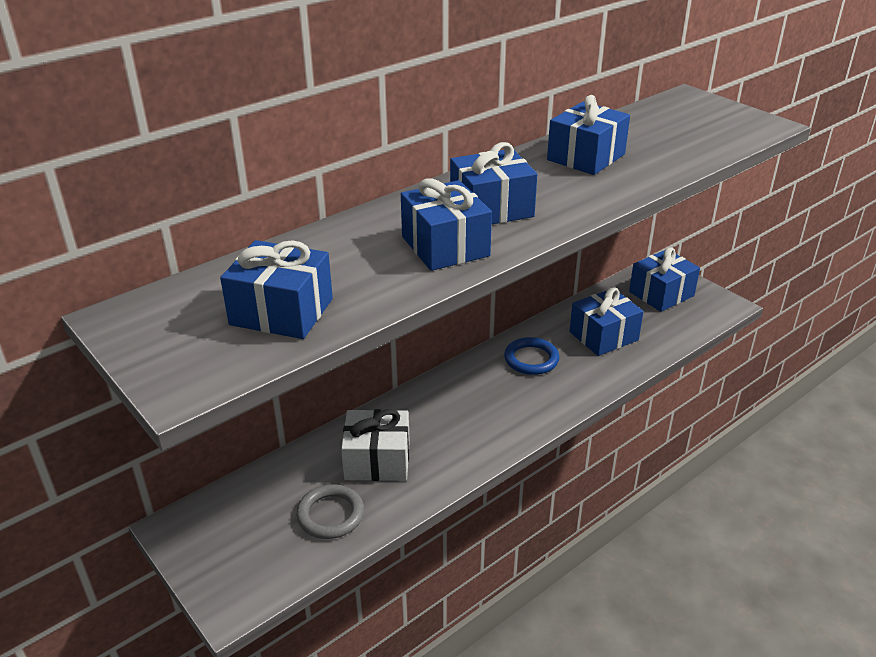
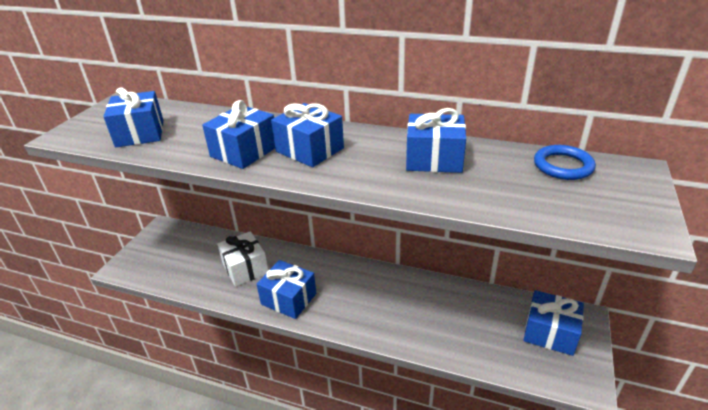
camera: 60 degrees right, 0 degrees up
grey ring [296,485,364,539] -> none
blue ring [504,337,559,375] -> blue ring moved to [534,145,596,180]
blue gift [569,287,644,356] -> blue gift moved to [257,260,316,319]

